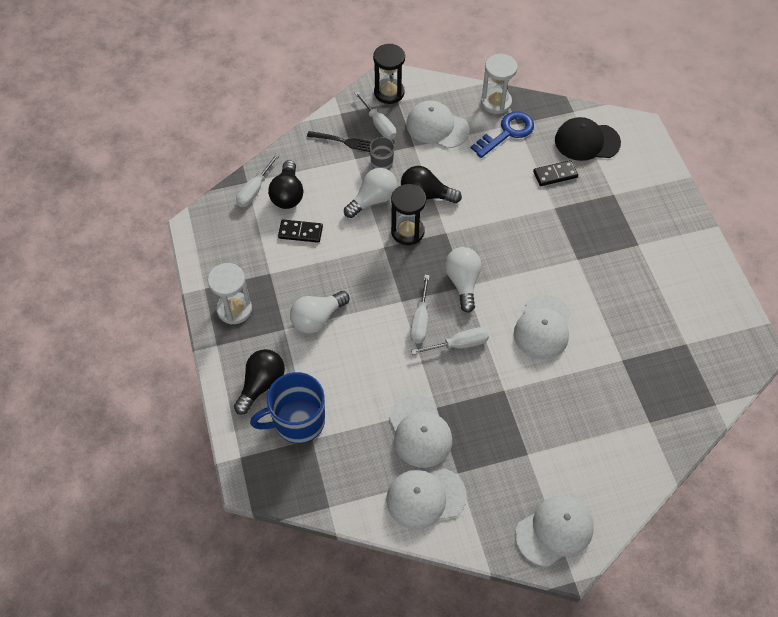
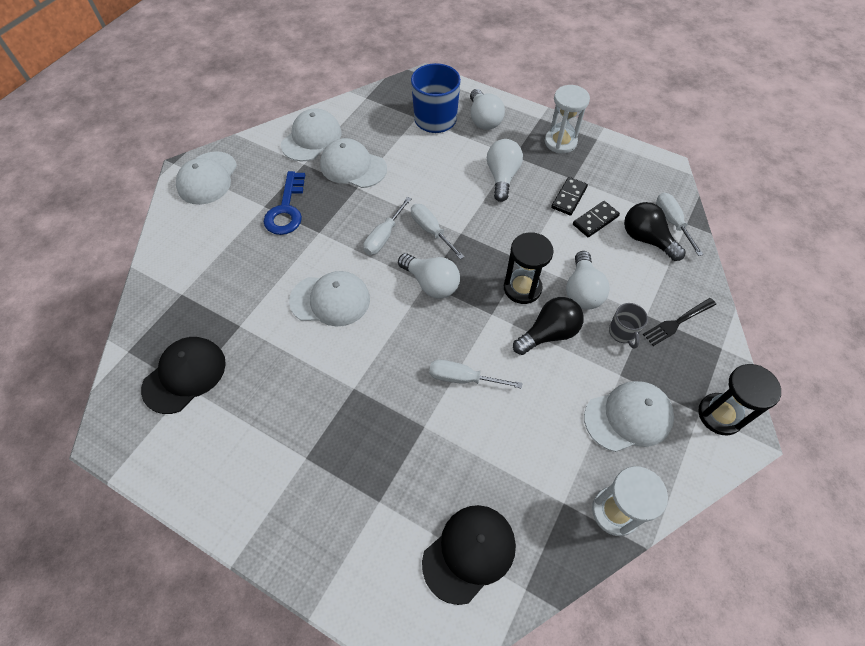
camera: 135 degrees right, 0 degrees up
black light bulb [234,349,285,415] -> white light bulb [470,89,505,130]
white screwdriver [354,91,396,139] -> white screwdriver moved to [429,360,523,389]
blue key [471,112,534,158] -> blue key moved to [264,171,305,235]
white cap [514,294,571,359] -> white cap turned 120 degrees clockwise [289,271,370,326]
black domino [533,160,578,186] -> black domino moved to [551,177,588,216]
none -> black cap [141,337,226,414]

